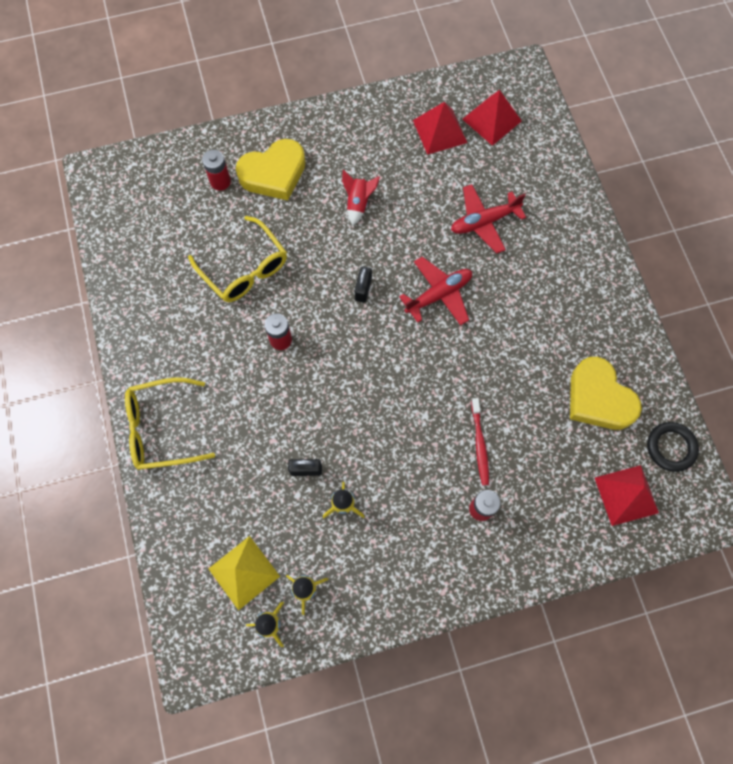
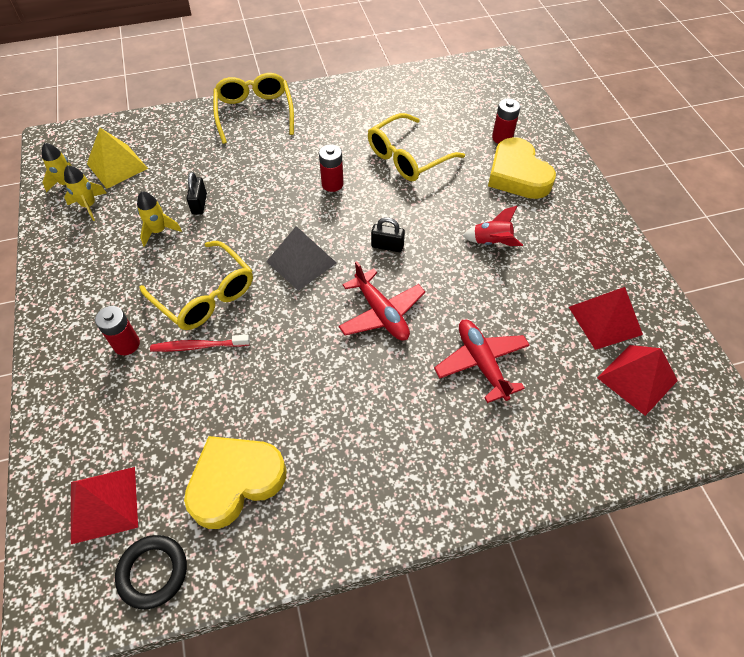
camera: 90 degrees right, 15 degrees down
none -> yellow glasses [140,241,253,330]
none -> grey pyramid [266,226,337,291]

